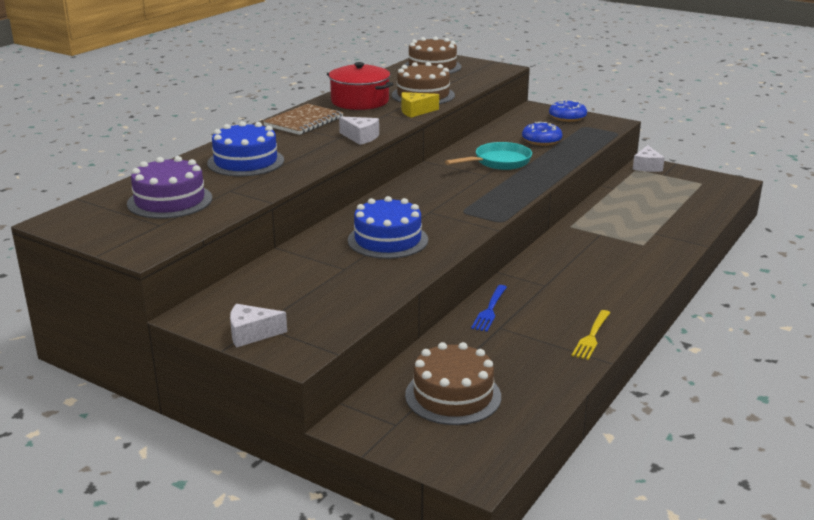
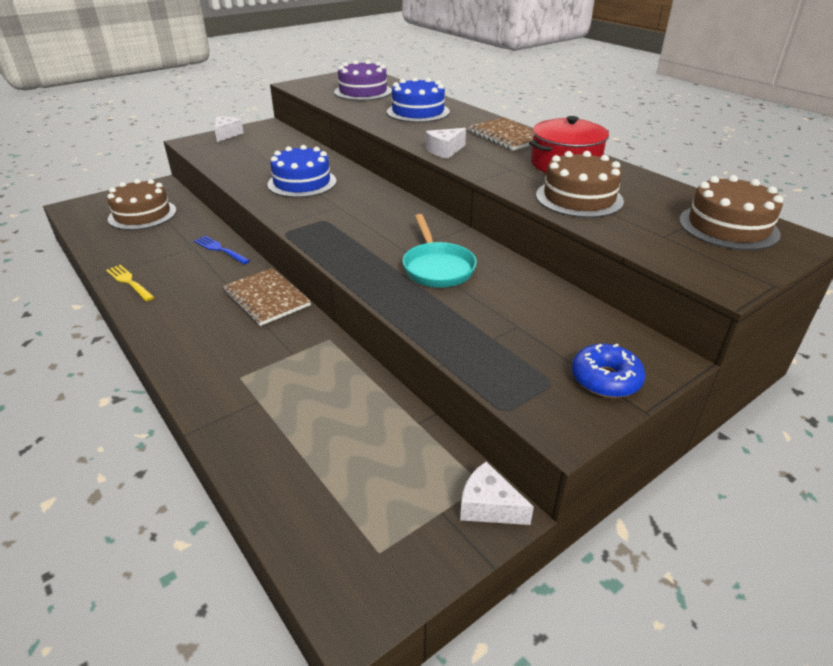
camera: 110 degrees right, 10 degrees up
yellow cheese [401,92,439,118] -> none
blue donut [522,122,563,146] -> none
none -> brown notebook [223,268,311,326]

